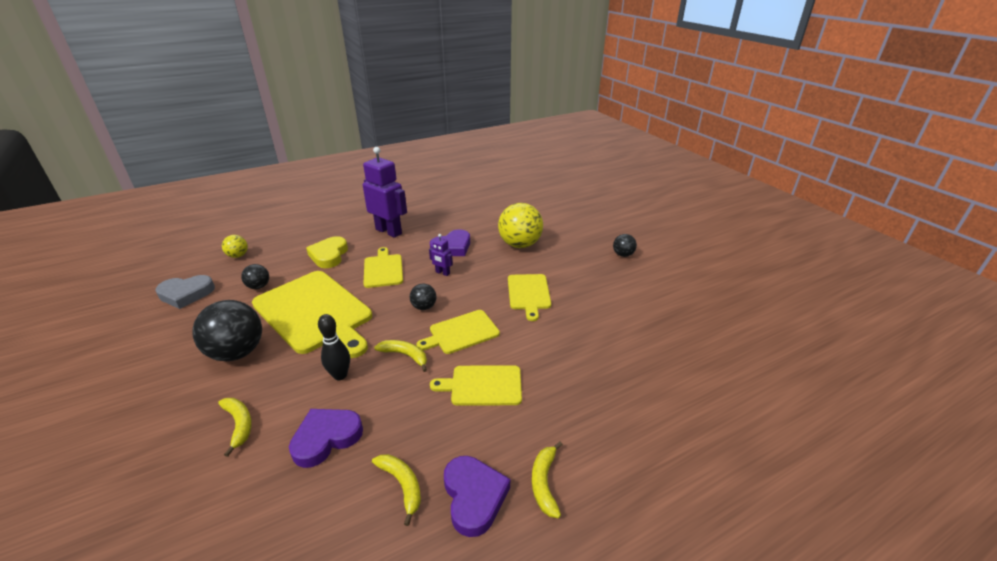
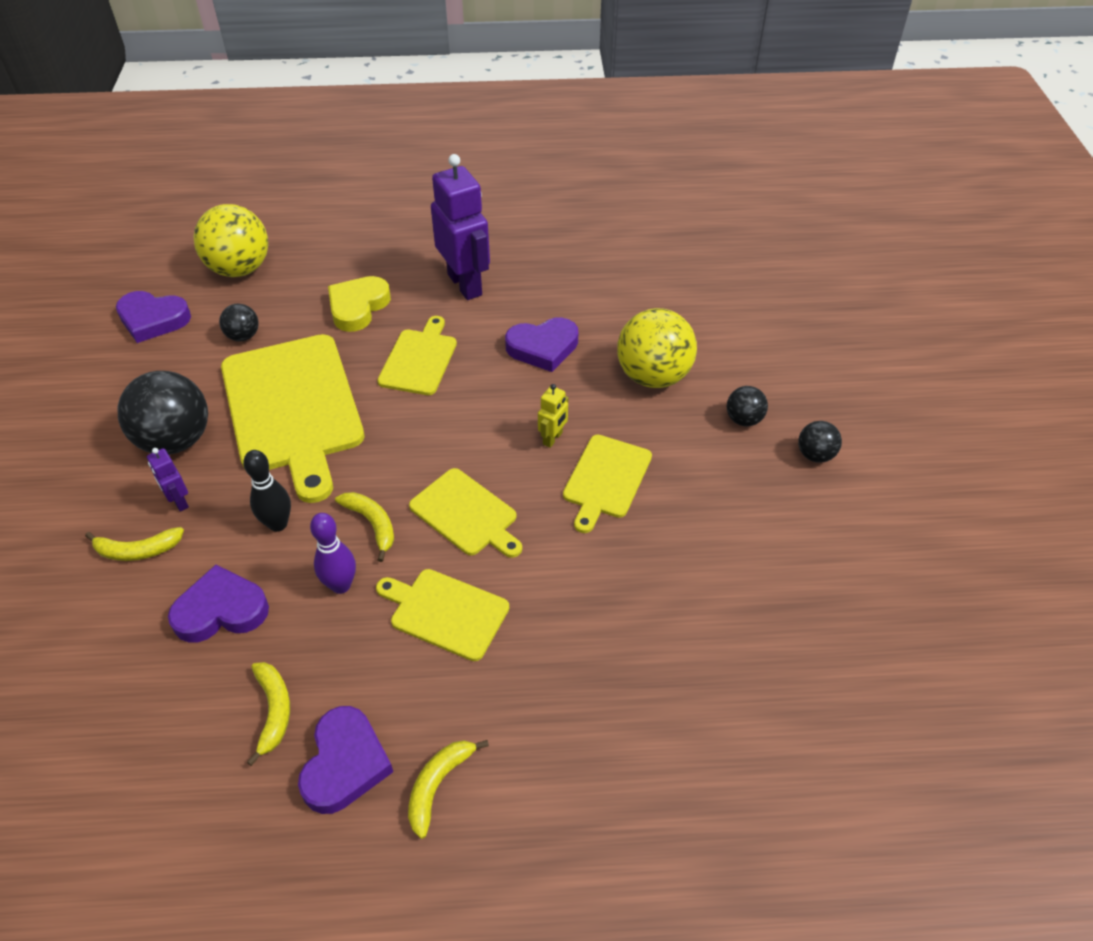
camera: 25 degrees right, 15 degrees up
grey heart [155,275,215,309] -> purple heart [116,291,191,343]
yellow banana [218,398,252,457] -> yellow banana turned 90 degrees clockwise [85,527,184,561]
yellow ball [222,235,248,258] -> yellow ball [193,204,268,277], size x2.01
black ball [410,284,437,310] -> black ball moved to [727,386,768,426]
yellow cutting board [416,310,500,354] -> yellow cutting board turned 135 degrees counterclockwise [409,468,522,558]
purple robot [429,234,453,276] -> purple robot moved to [147,448,189,512]
none -> purple bowling pin [310,513,356,594]
none -> yellow robot [538,384,568,448]

